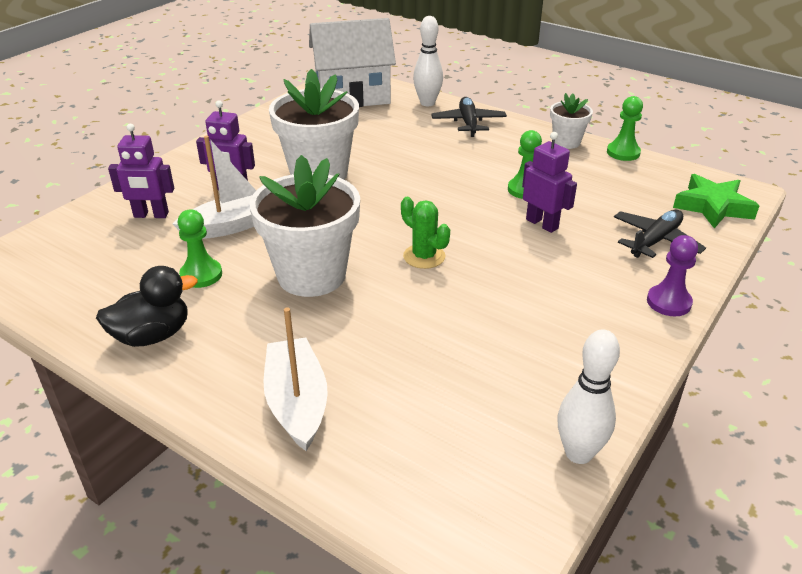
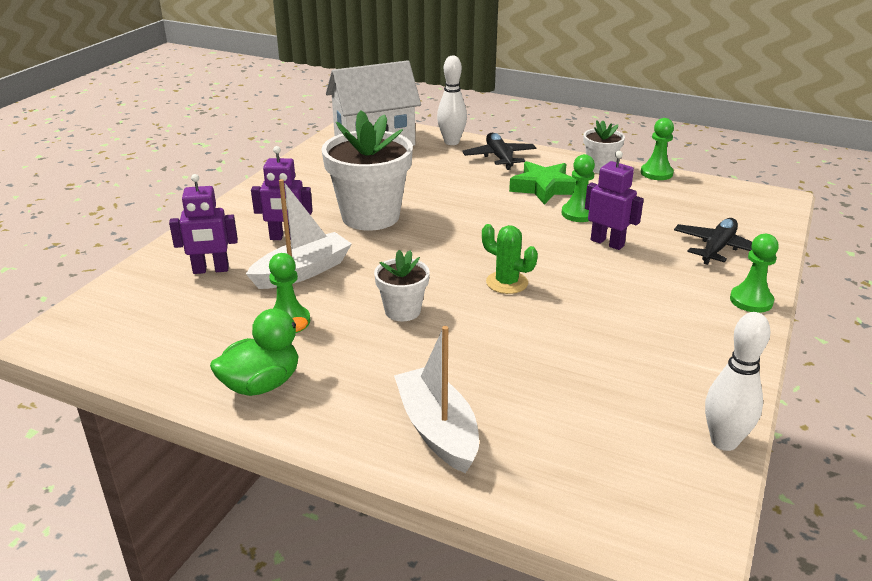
camera: 10 degrees left, 5 degrees down
black duck [96,266,198,347] -> green duck [210,308,308,396]
white flower pot [249,155,360,297] -> white flower pot [374,250,430,321], size x0.52
purple pawn [647,235,698,316] -> green pawn [730,234,779,313]
green star [673,174,759,229] -> green star moved to [509,161,576,205]

